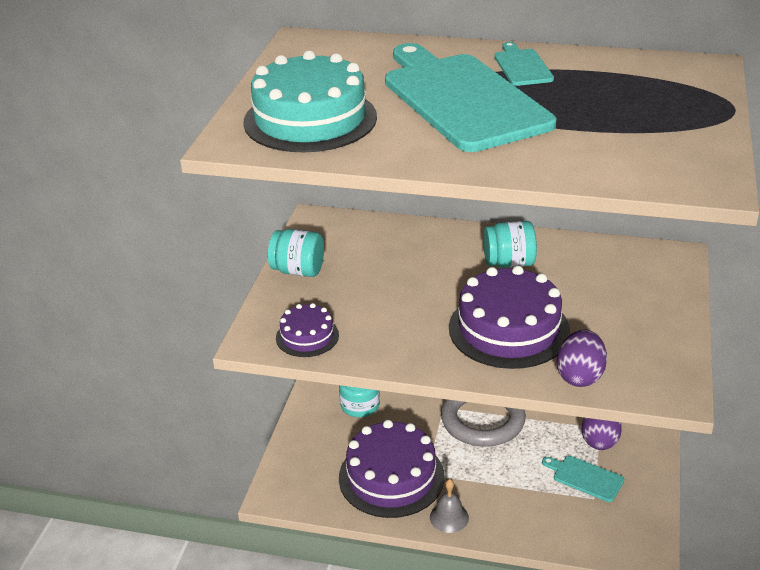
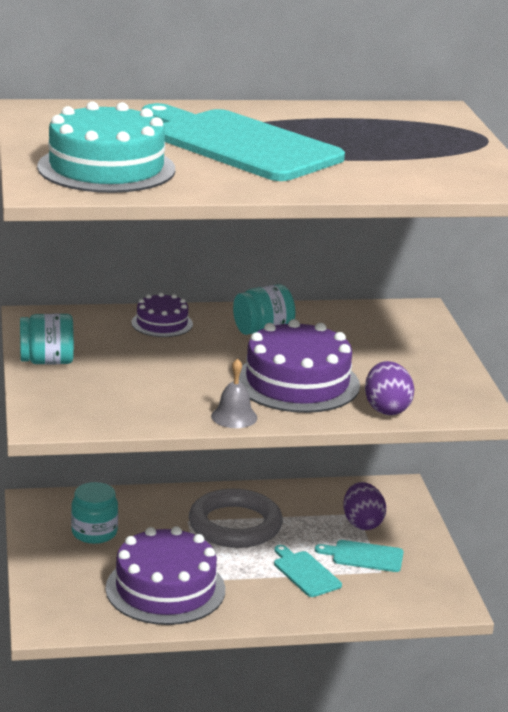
camera: 25 degrees left, 10 degrees down
purple cake [276,303,339,357] -> purple cake moved to [132,293,193,337]
grey bell [430,479,469,533] -> grey bell moved to [211,358,257,428]
turquoise cutting board [494,42,554,86] -> turquoise cutting board moved to [274,545,342,597]

